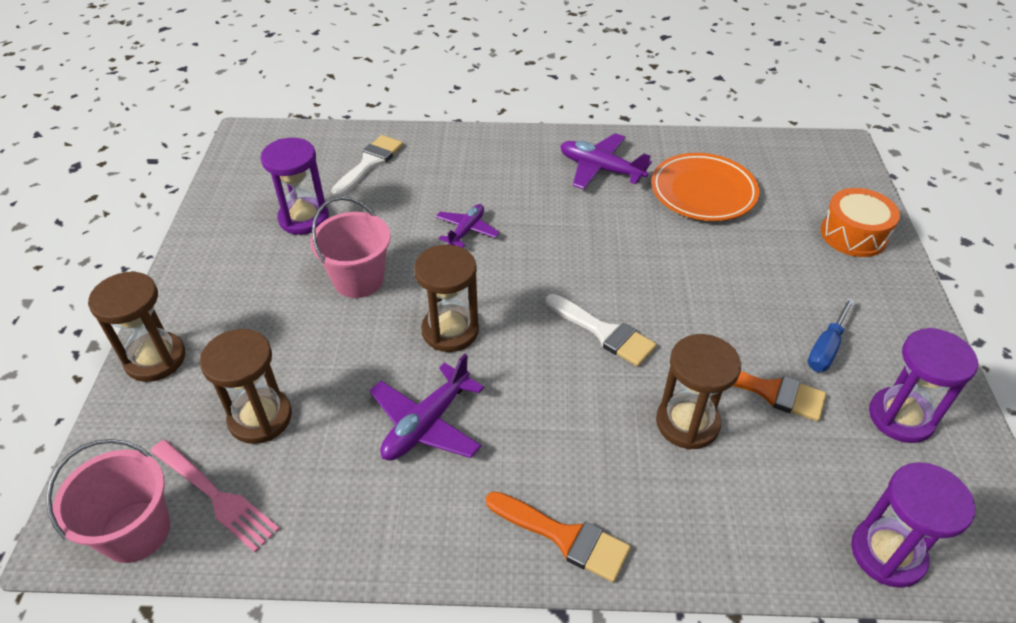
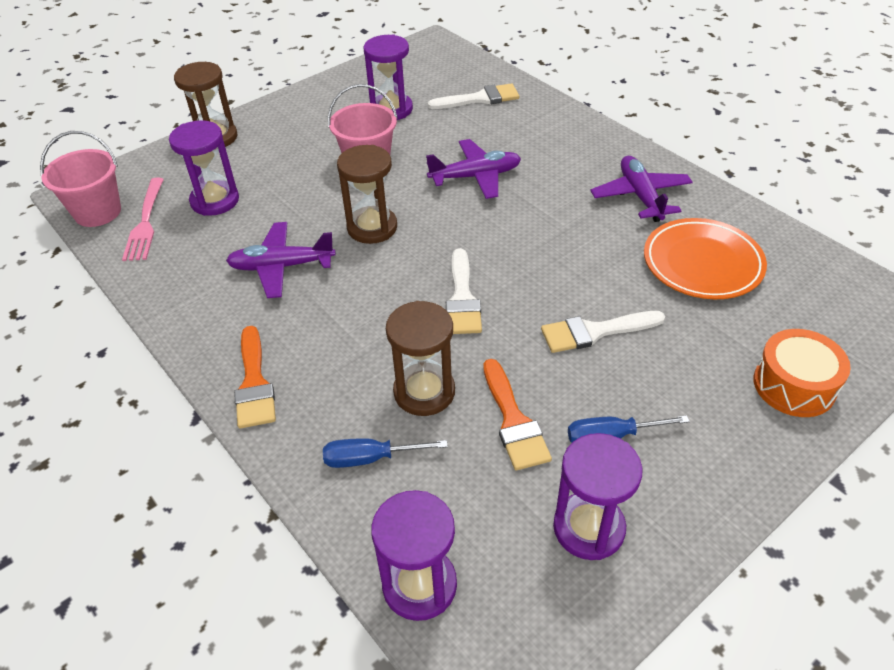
camera: 50 degrees right, 0 degrees up
brown hourglass [200,329,292,444] -> purple hourglass [169,120,239,216]
purple plane [436,204,500,248] -> purple plane [426,139,521,199], size x1.54
none -> blue screwdriver [323,438,448,468]
none -> white brush [541,311,665,353]

